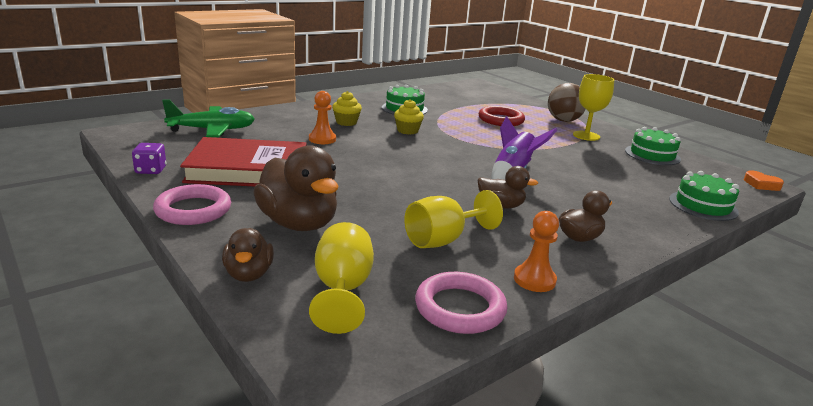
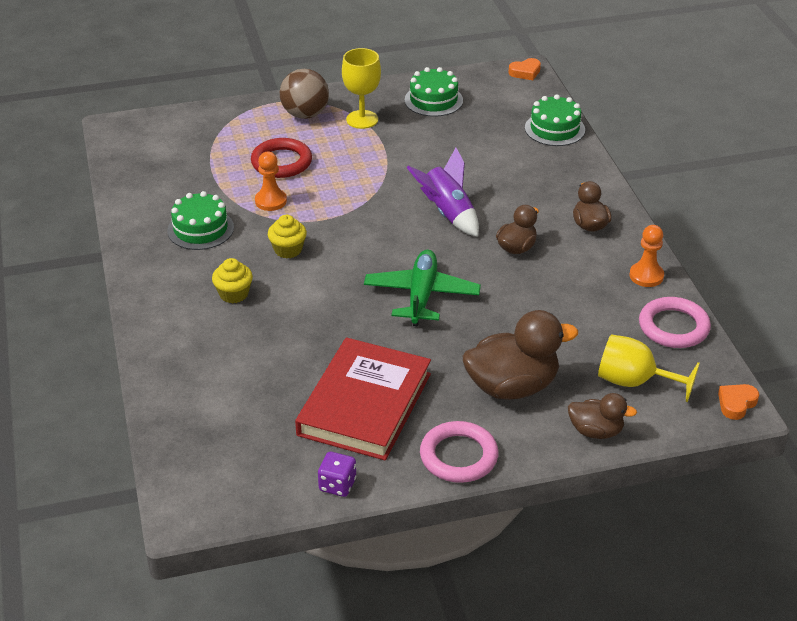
camera: 65 degrees left, 15 degrees up
green plane [162,100,255,137] -> green plane moved to [364,250,481,327]
orange pawn [309,91,336,144] -> orange pawn moved to [255,152,287,211]
yellow goblet [404,190,503,248] -> none
none -> orange heart [718,384,759,420]

